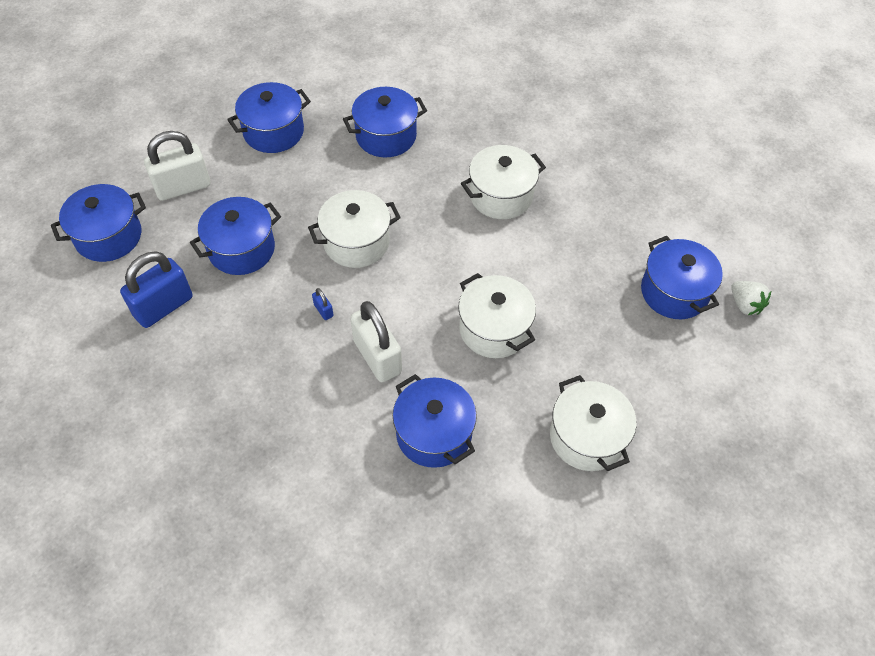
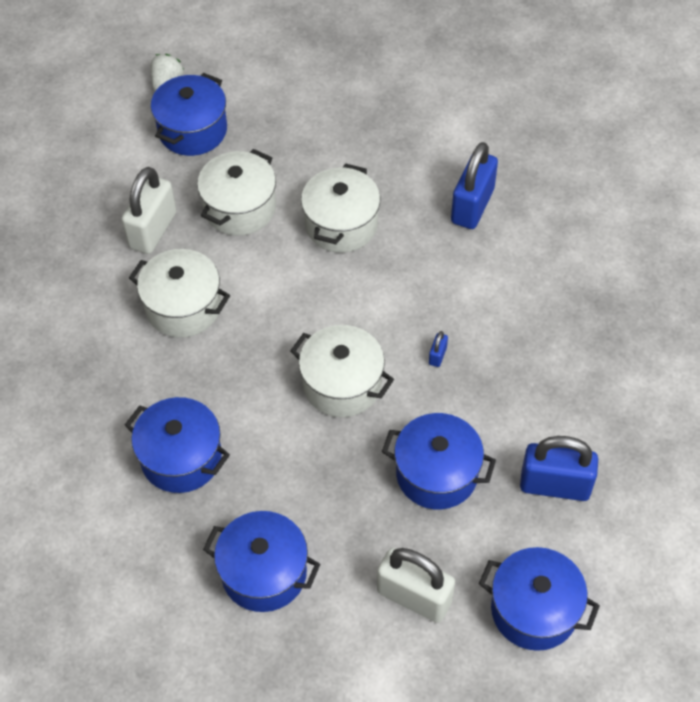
camera: 125 degrees left, 0 degrees up
white padlock [350,301,402,382] -> white padlock moved to [122,167,176,254]
blue pot [393,374,477,468] -> blue padlock [451,142,498,229]
white pot [550,375,637,471] -> white pot moved to [197,149,276,236]

